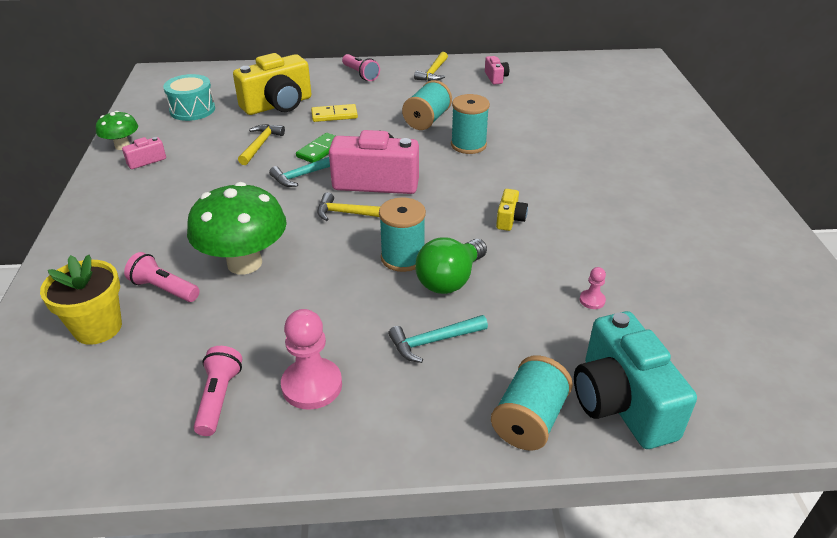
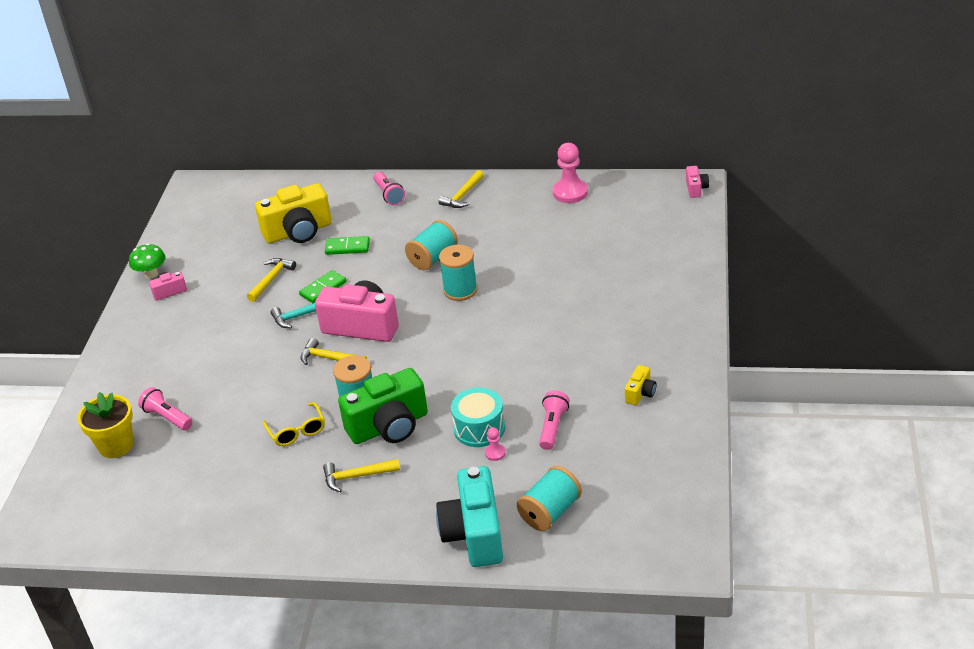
camera: 15 degrees right, 0 degrees up
turquoise drum [163,74,215,121] -> turquoise drum moved to [451,388,505,447]
green mushroom [187,182,287,275] -> none
pink flashlight [194,346,242,436] -> pink flashlight moved to [539,390,569,450]
pink pawn [281,309,342,410] -> pink pawn moved to [553,143,588,203]
yellow domino [311,104,358,122] -> green domino [325,236,370,255]
turquoise hammer [388,315,488,363] -> yellow hammer [323,459,400,492]
green light bulb [415,237,487,294] -> green camera [338,368,428,444]
pink camera [485,56,509,85] -> pink camera moved to [686,166,709,198]
turquoise spool [491,355,573,451] -> turquoise spool moved to [517,466,582,531]
yellow camera [496,189,528,231] -> yellow camera moved to [625,365,657,405]
none -> yellow glasses [263,402,325,446]

